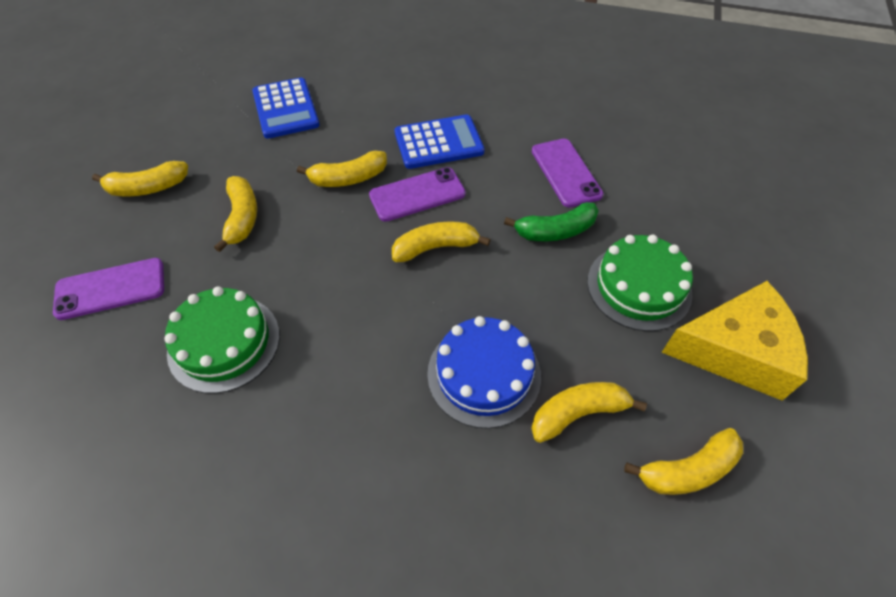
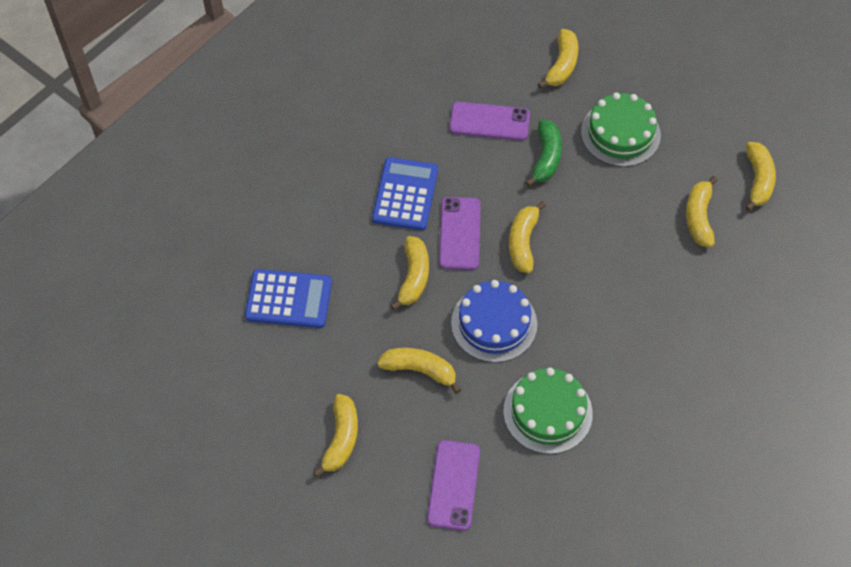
camera: 65 degrees left, 5 degrees up
blue cake [427,316,541,429] -> blue cake moved to [451,280,537,363]
yellow cheese [662,281,808,401] -> none
none -> yellow banana [538,29,578,89]

